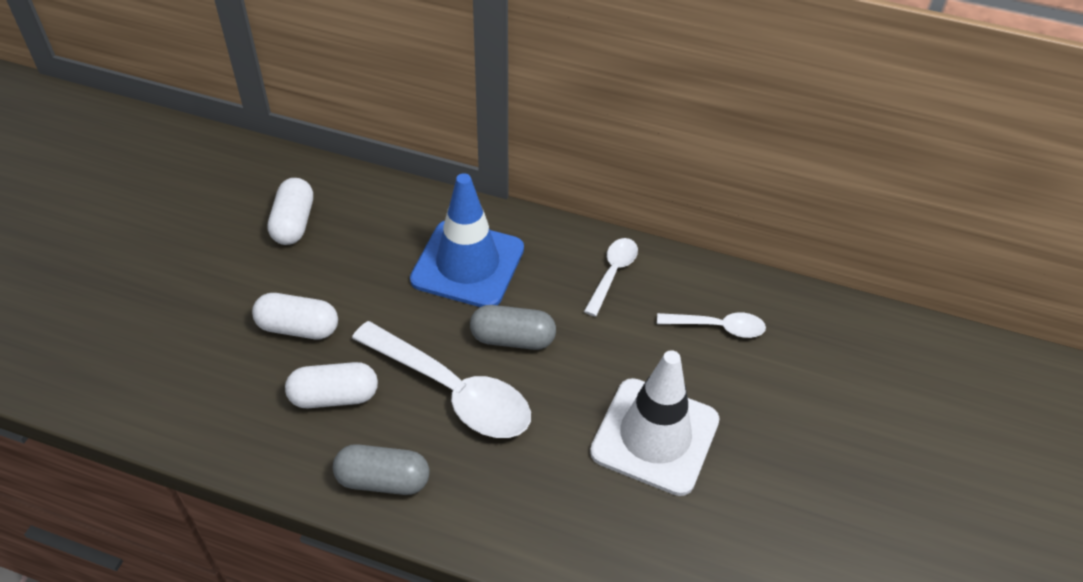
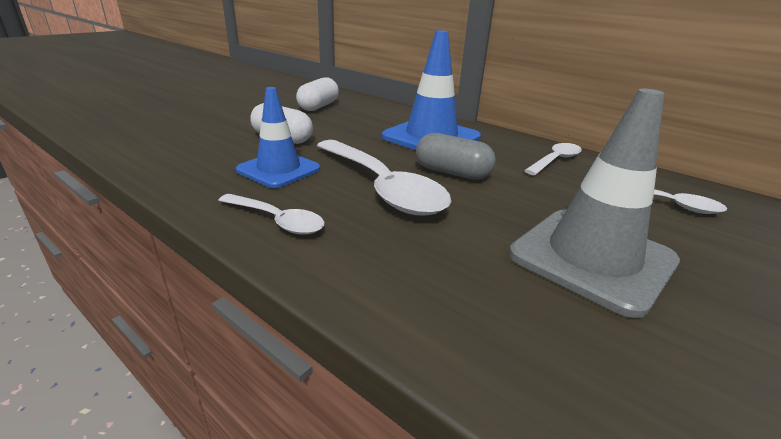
camera: 20 degrees right, 20 degrees down
white capsule [285,362,378,408] -> blue traffic cone [236,87,320,188]
grey capsule [333,444,429,495] -> white spoon [218,194,324,235]
white traffic cone [590,350,720,496] -> grey traffic cone [509,89,680,318]

